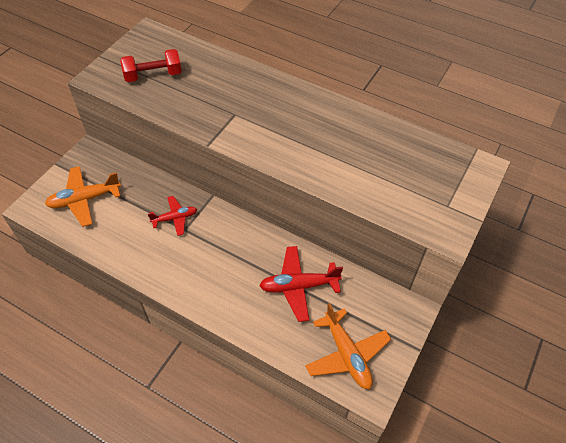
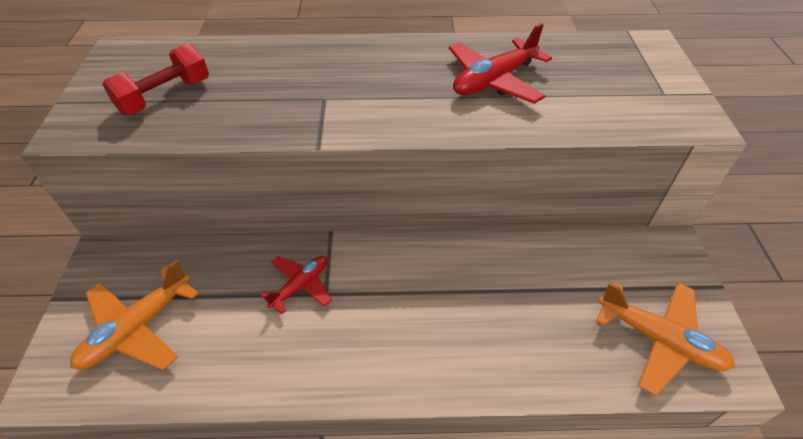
camera: 30 degrees left, 5 degrees down
red plane [259,246,343,322] -> red plane moved to [449,23,552,104]

